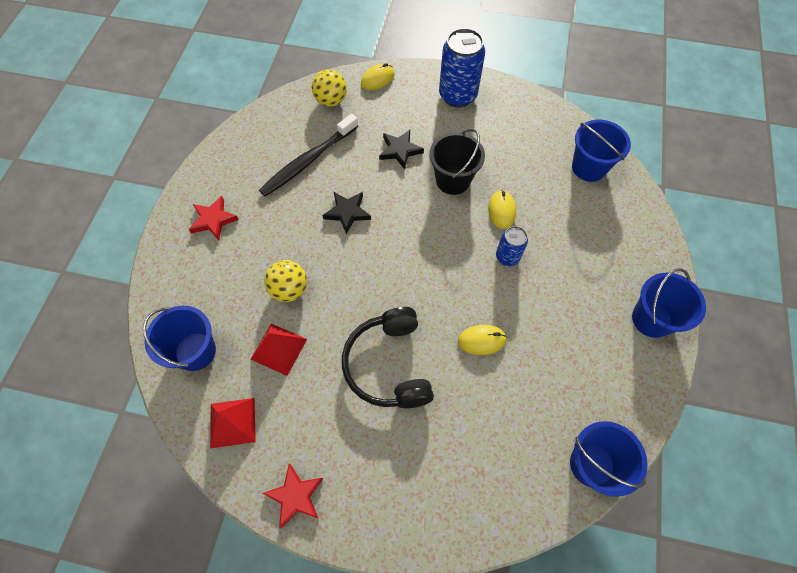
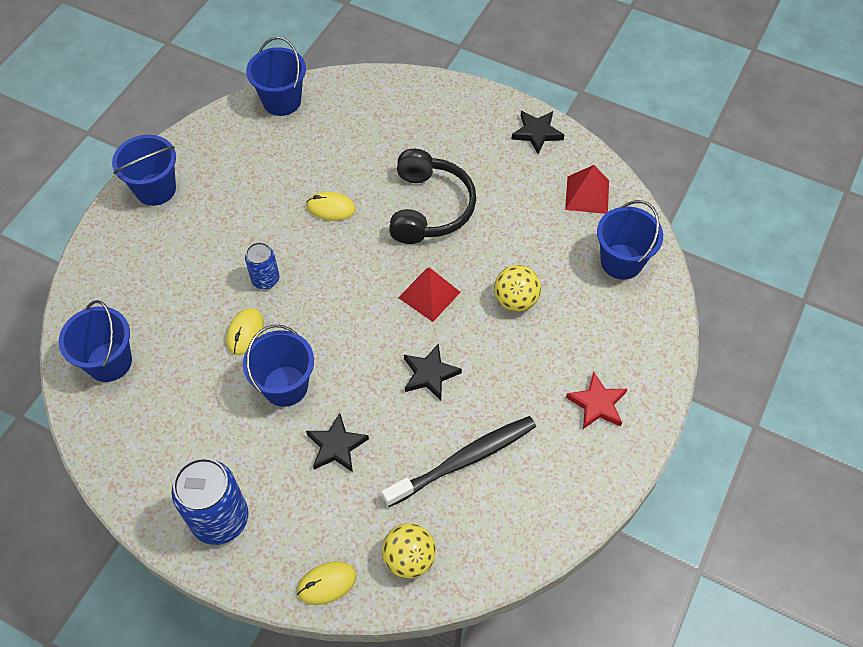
camera: 165 degrees left, 5 degrees down
red pyramid [251,324,307,376] -> red pyramid moved to [398,267,461,322]
red star [263,463,323,528] -> black star [511,111,564,154]
black bucket [429,129,485,195] -> blue bucket [243,324,314,407]

